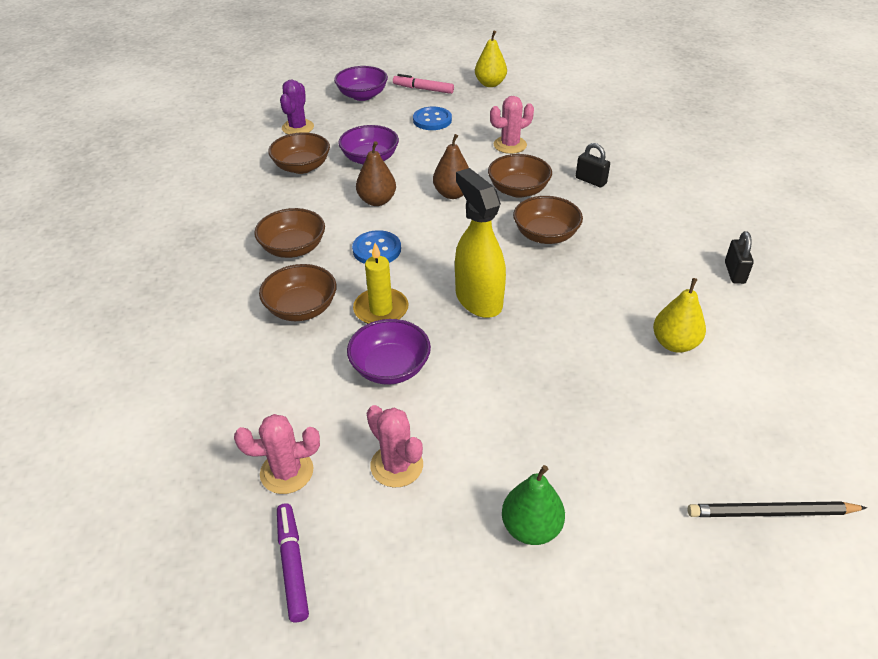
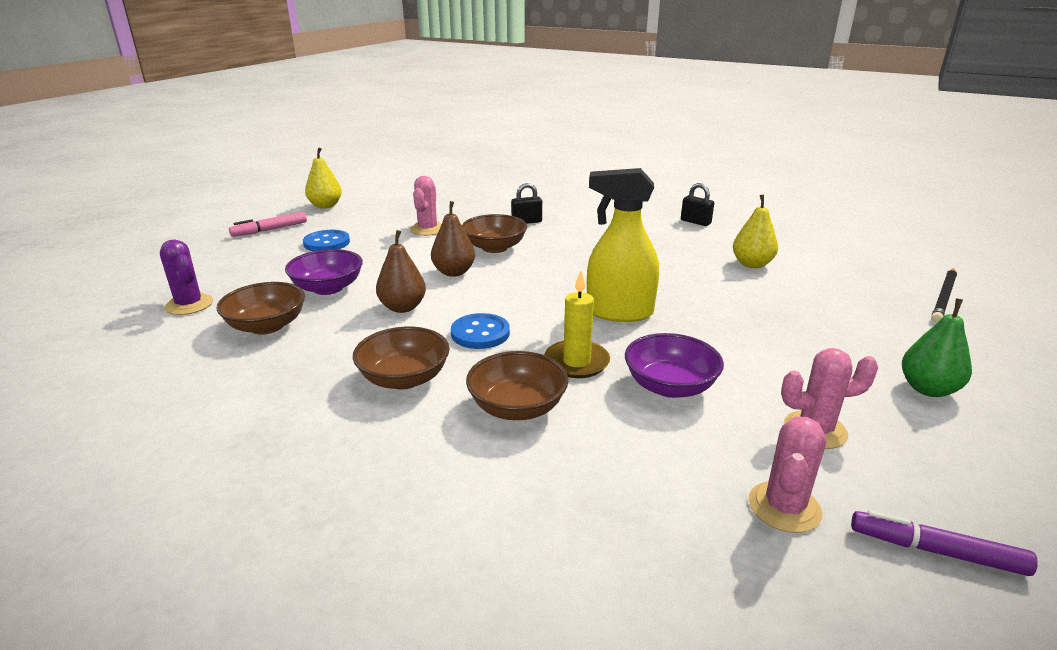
camera: 55 degrees left, 15 degrees down
purple bowl [334,66,388,101] -> none
brown bowl [513,196,583,244] -> none

